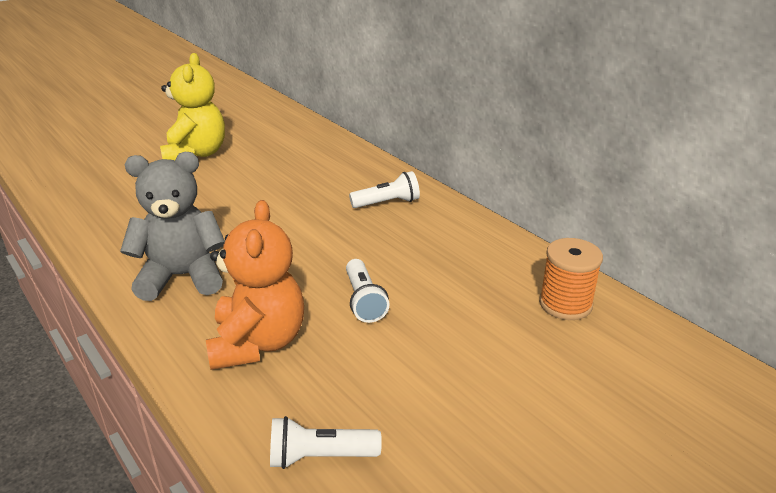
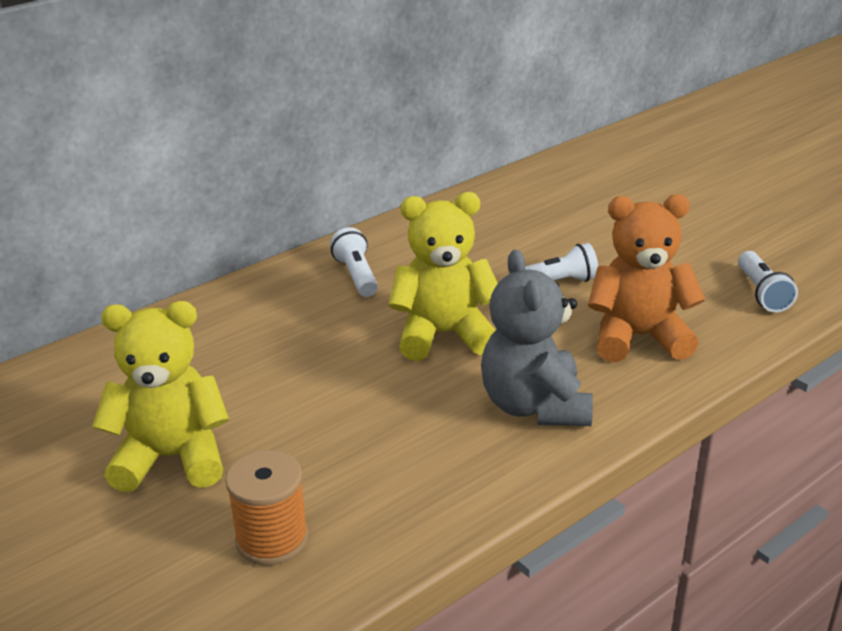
camera: 90 degrees left, 0 degrees up
orange spool [539,238,603,320] -> orange spool moved to [225,450,309,566]
none -> yellow teddy bear [388,192,498,361]

